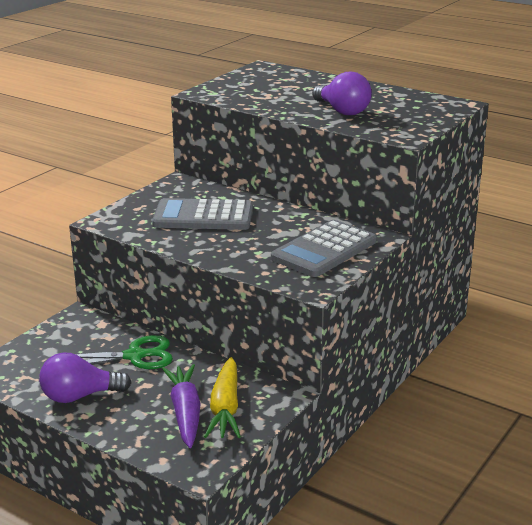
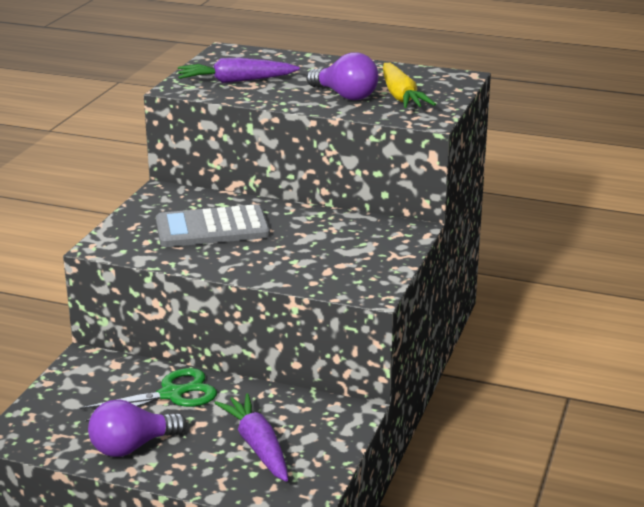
camera: 15 degrees left, 0 degrees up
yellow carrot [204,357,241,438] -> yellow carrot moved to [383,63,436,108]
grey calculator [271,220,377,277] -> none
none -> purple carrot [178,58,300,83]

